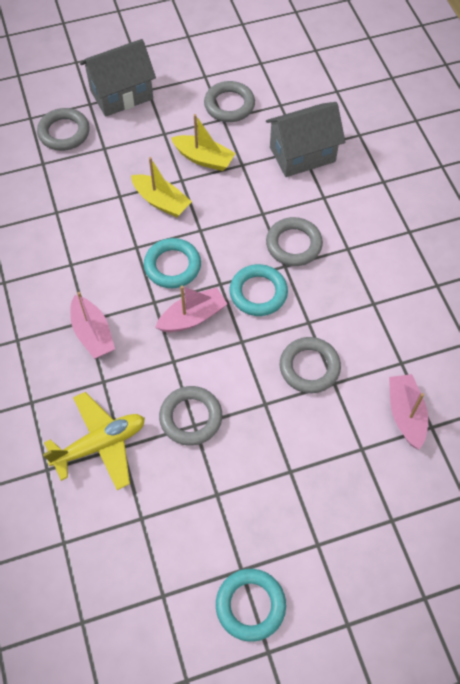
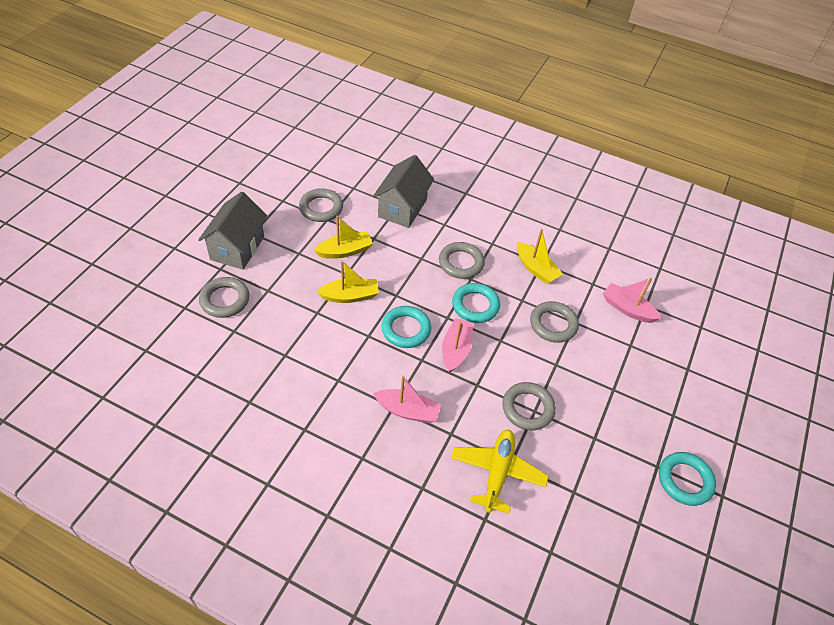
camera: 50 degrees left, 10 degrees down
none -> yellow boat [517,229,563,284]

